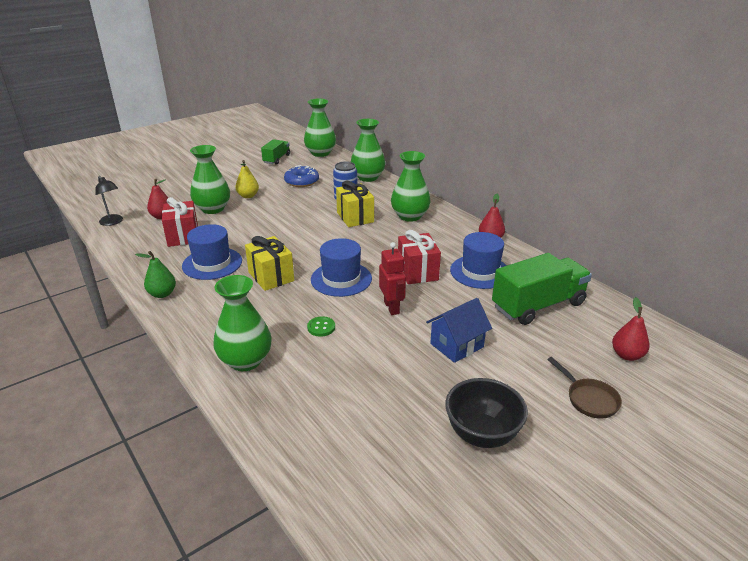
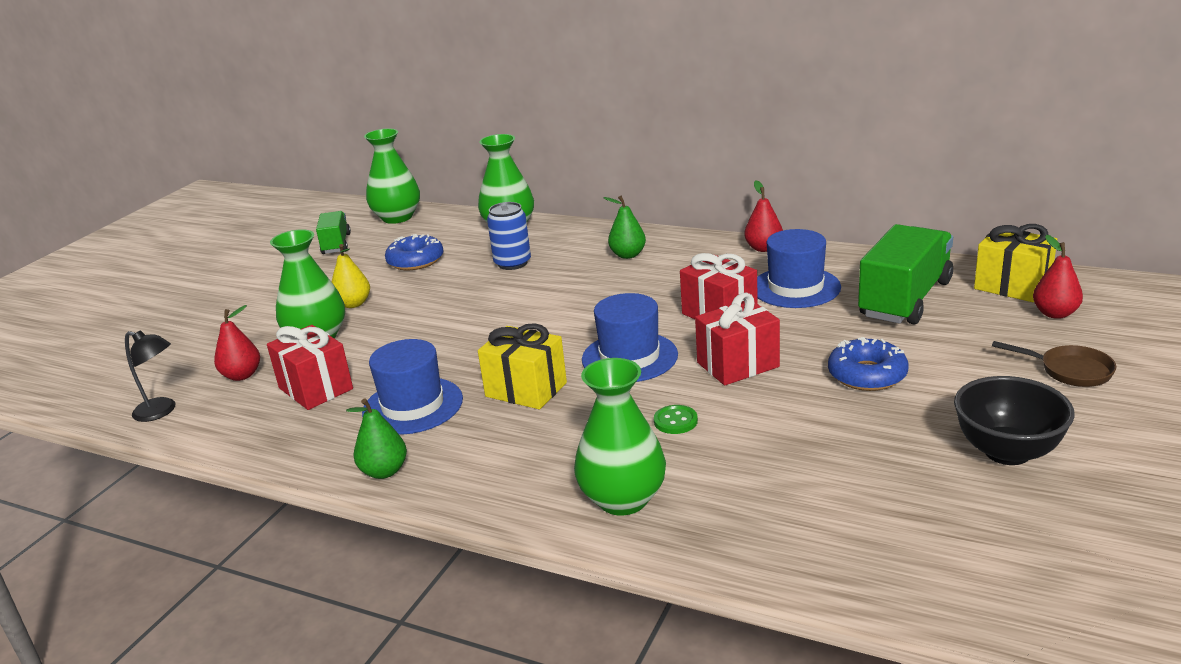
camera: 25 degrees left, 5 degrees down
yellow gift [336,181,374,227] -> yellow gift moved to [974,224,1057,302]
red robot [379,242,406,315] -> red gift [695,293,780,385]
green vase [391,151,430,222] -> green pear [603,196,646,259]
blue house [426,298,492,363] -> blue donut [828,337,908,391]

